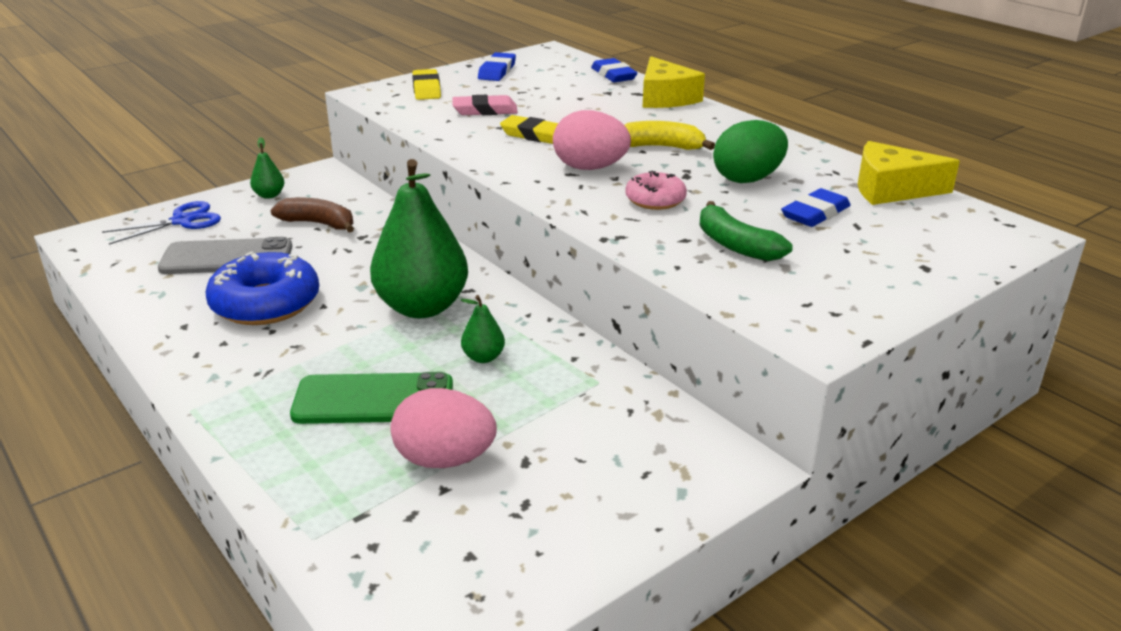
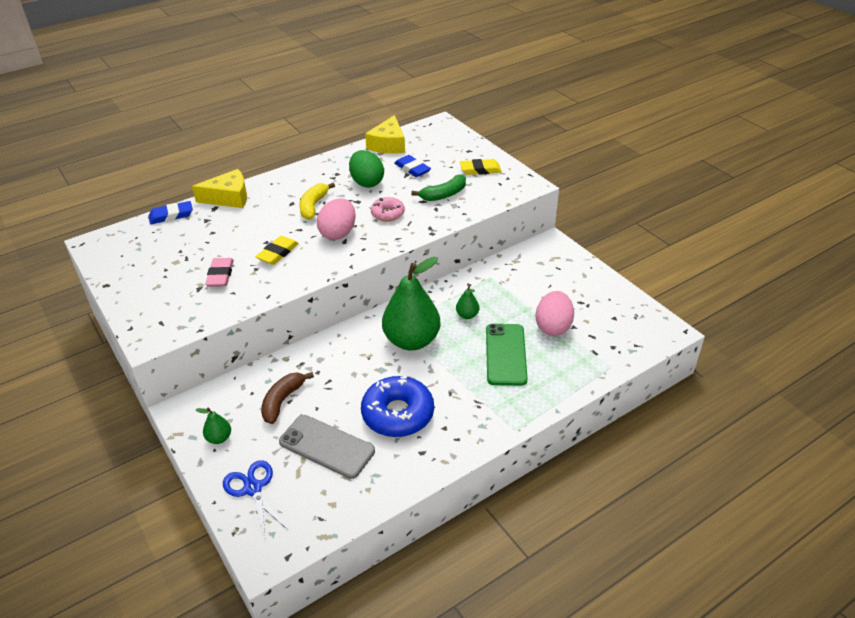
camera: 85 degrees left, 10 degrees up
grey phone [158,237,292,274] -> grey phone turned 60 degrees counterclockwise [279,415,375,479]
yellow eraser [412,69,441,100] -> yellow eraser moved to [460,159,502,175]
blue eraser [478,52,516,81] -> none

